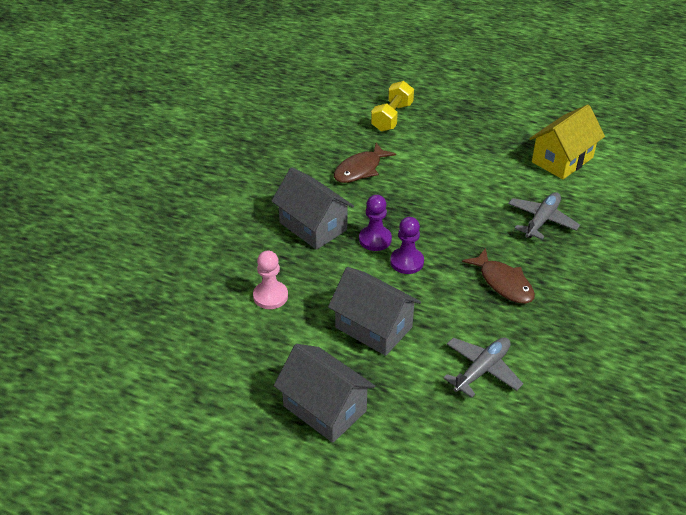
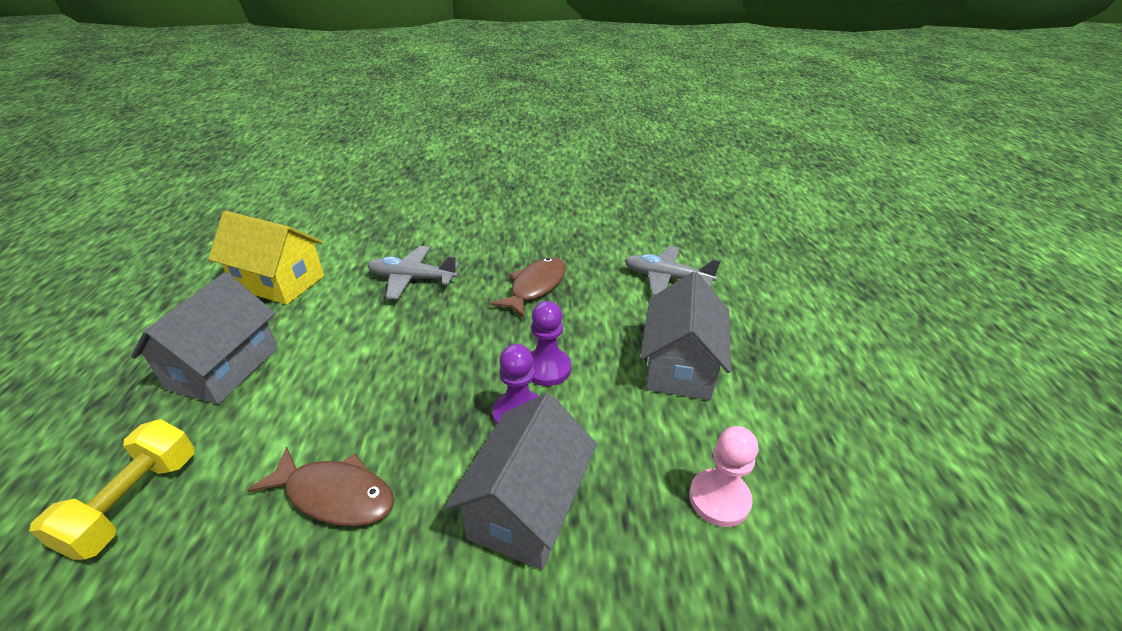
camera: 115 degrees left, 5 degrees down
grey house [274,344,375,443] -> grey house moved to [131,272,278,404]
yellow dumbbell [371,81,414,132] -> yellow dumbbell turned 75 degrees counterclockwise [29,419,194,560]

